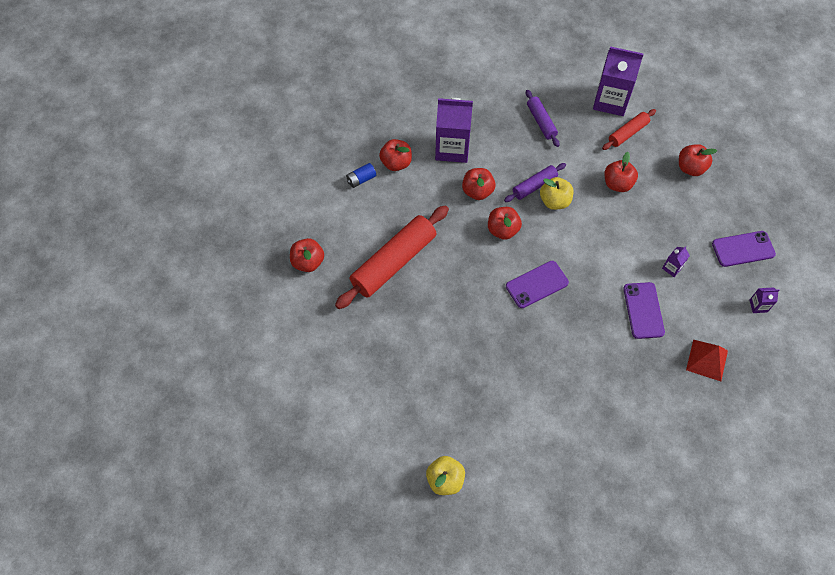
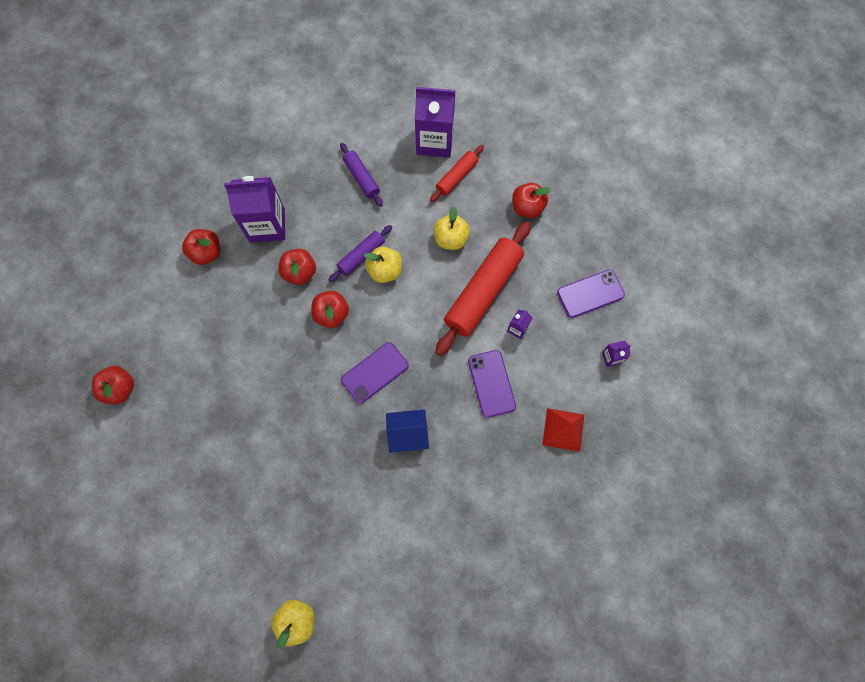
camera: 10 degrees left, 10 degrees up
red rolling pin [335,205,449,309] -> red rolling pin moved to [435,221,531,356]
blue battery [346,163,376,188] -> none
red apple [604,152,638,192] -> yellow apple [434,206,470,250]
none -> blue house [386,409,429,453]

